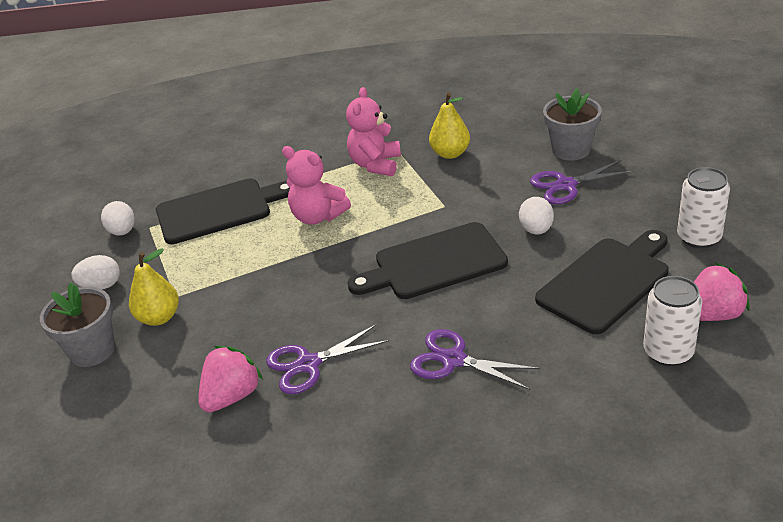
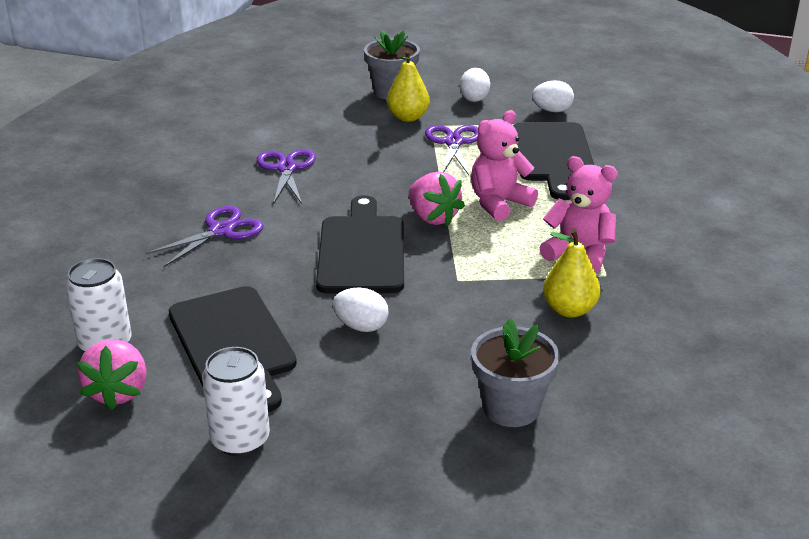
camera: 105 degrees right, 5 degrees down
pink strawberry [198,346,263,412] -> pink strawberry moved to [409,171,465,226]
purple scissors [530,160,634,205] -> purple scissors moved to [425,125,478,175]

